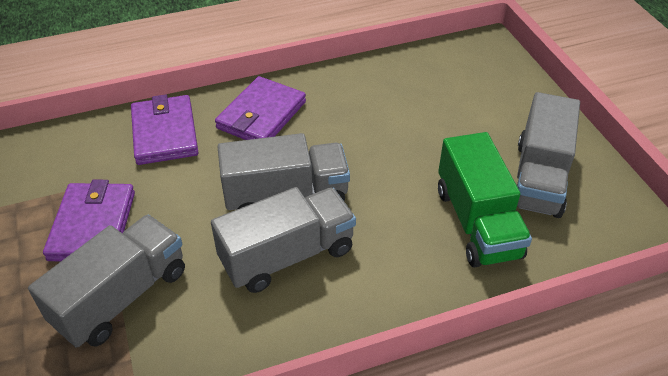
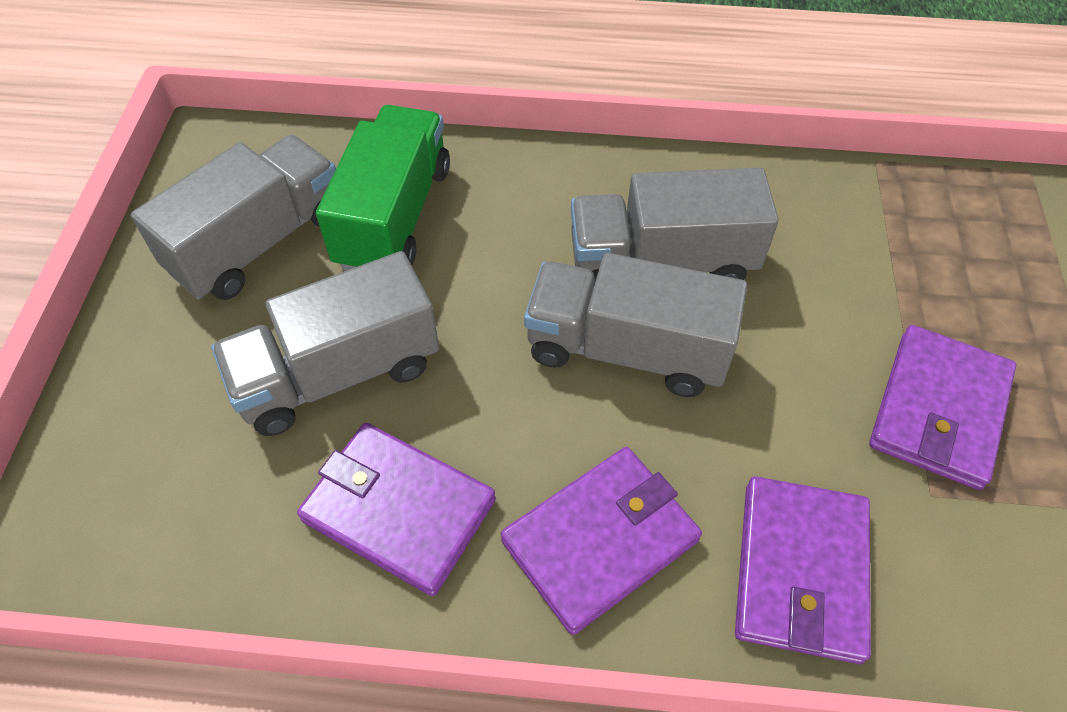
camera: 155 degrees left, 10 degrees up
grey truck [28,215,185,347] -> grey truck moved to [211,251,439,436]
none -> purple wallet [297,423,496,596]

